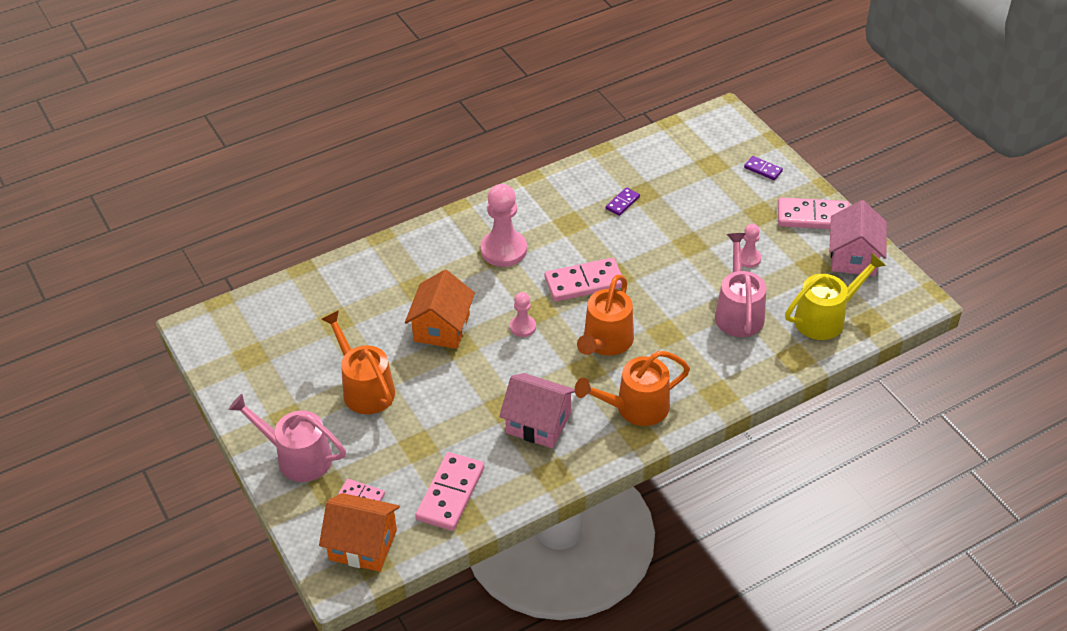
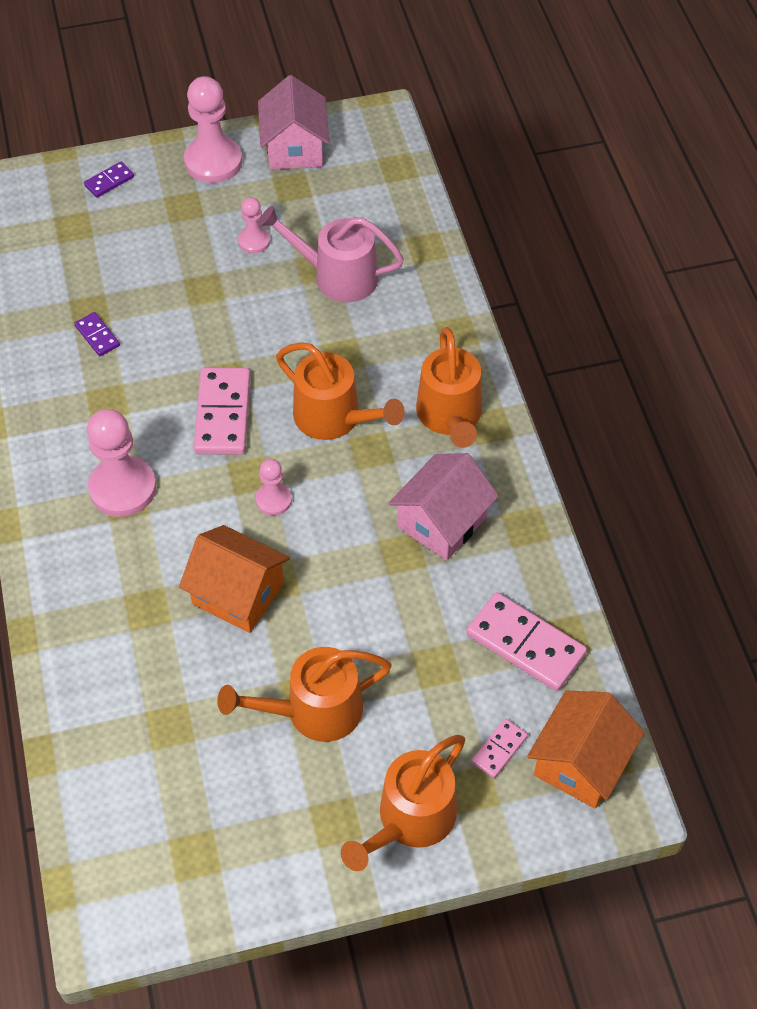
camera: 75 degrees left, 10 degrees up
pink watering can [228,394,346,482] -> orange watering can [341,735,465,871]
pink domino [778,197,850,229] -> pink pawn [184,76,242,183]
yellow watering can [785,253,886,340] -> none
pink house [829,200,887,276] -> pink house turned 60 degrees clockwise [258,75,329,170]

